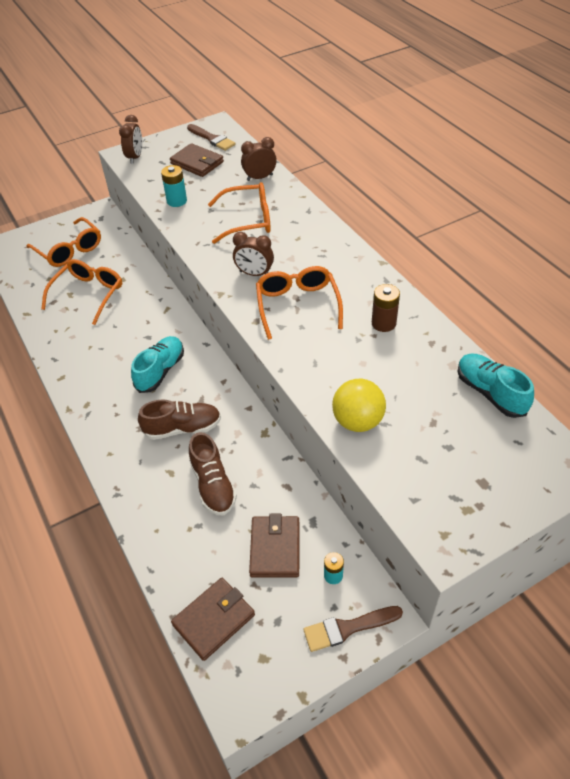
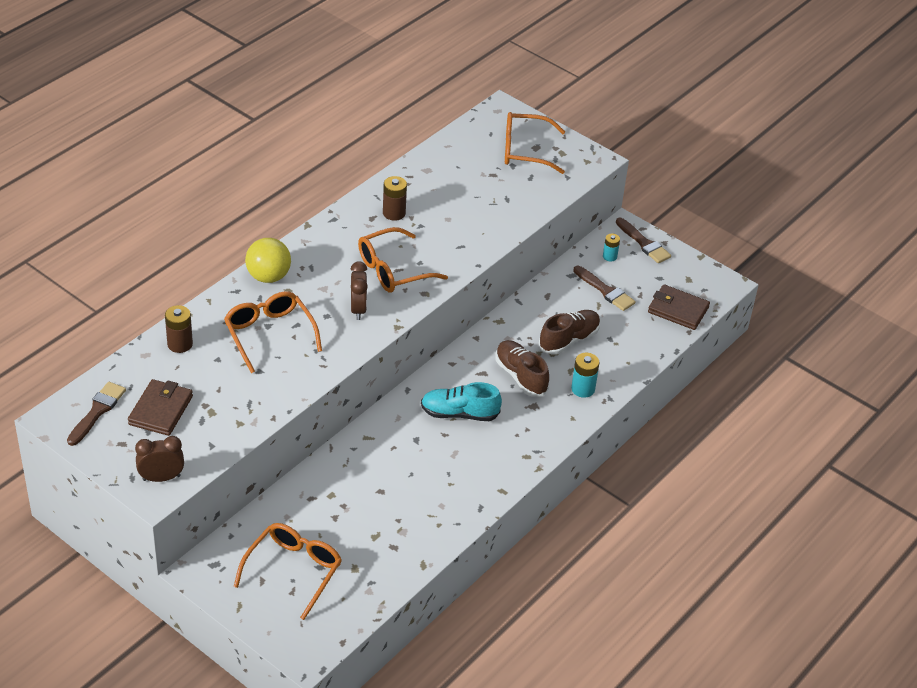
camera: 115 degrees left, 5 degrees down
orange glasses [41,259,122,325] -> orange glasses moved to [505,112,565,174]
turquoise battery [161,165,187,207] -> turquoise battery moved to [571,353,600,398]
brown clock [241,137,277,181] -> brown battery [165,305,193,353]
brown wallet [249,514,299,578] -> brown brush [573,266,636,311]
yellow ball [332,379,386,432] -> yellow ball moved to [245,238,291,283]
turquoise shoe [457,354,534,418] -> none

